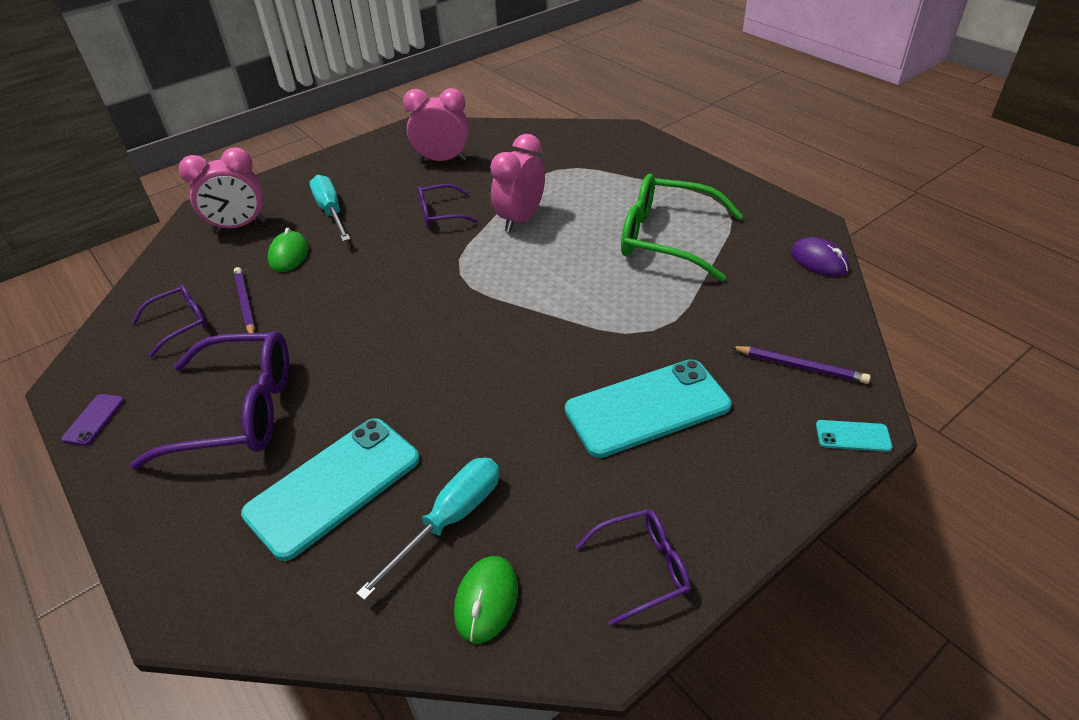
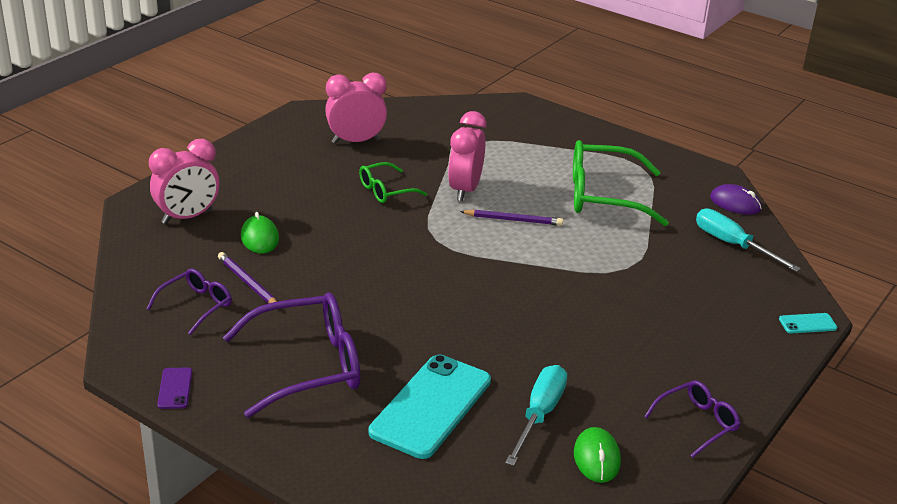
camera: 20 degrees left, 10 degrees down
turquoise screwdriver [310,175,350,241] -> turquoise screwdriver moved to [696,208,801,272]
purple glasses [418,184,478,228] -> green glasses [359,162,427,203]
turquoise phone [565,359,731,458] -> none
purple pencil [731,346,871,384] -> purple pencil moved to [460,209,563,226]

